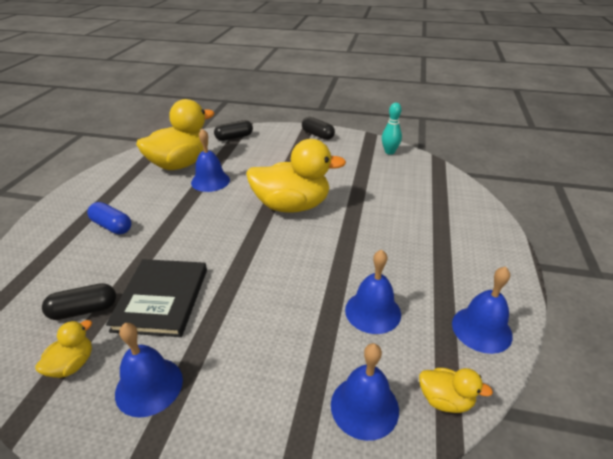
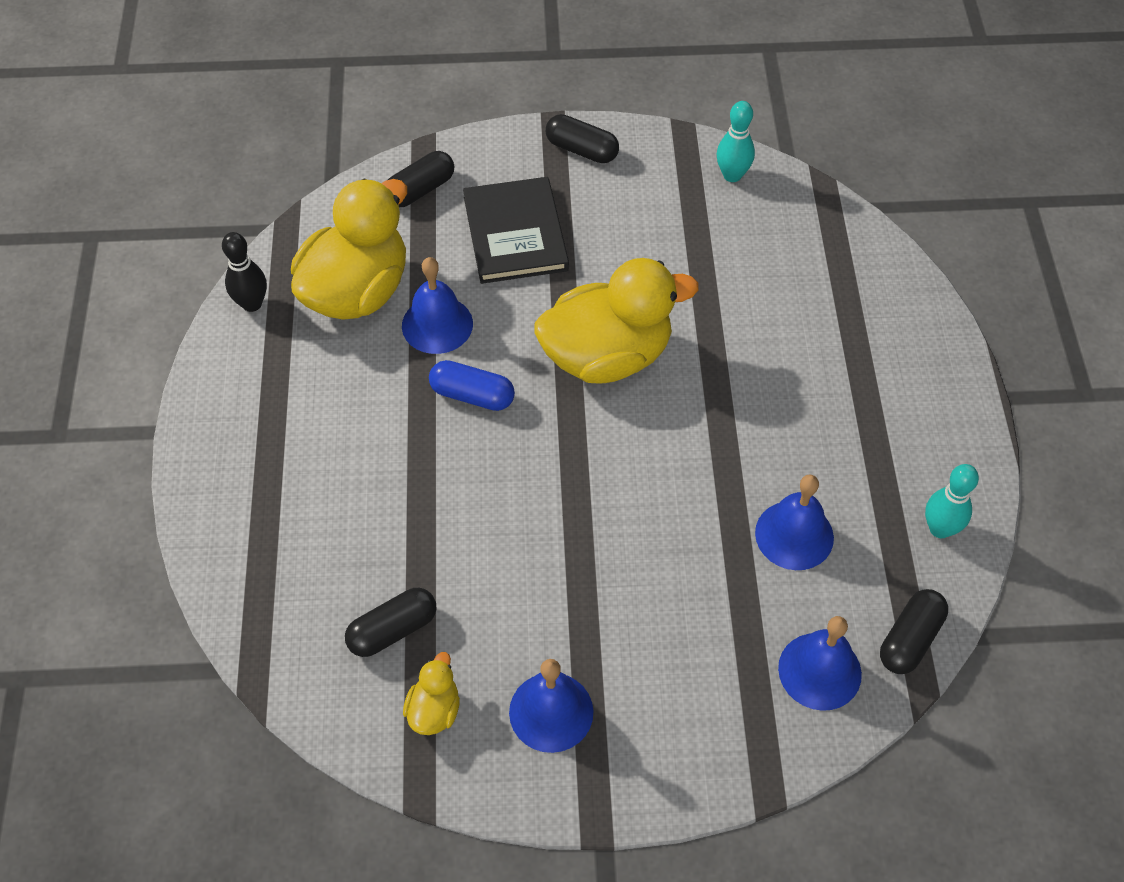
camera: 15 degrees left, 20 degrees up
blue capsule [87,202,132,234] -> blue capsule moved to [429,360,515,411]
black book [106,259,207,337] -> black book moved to [463,177,569,284]
yellow duck [419,368,493,413] -> black capsule [880,589,948,674]
blue bell [452,266,513,354] -> turquoise bowling pin [925,464,979,538]
none -> black bowling pin [222,232,267,312]

